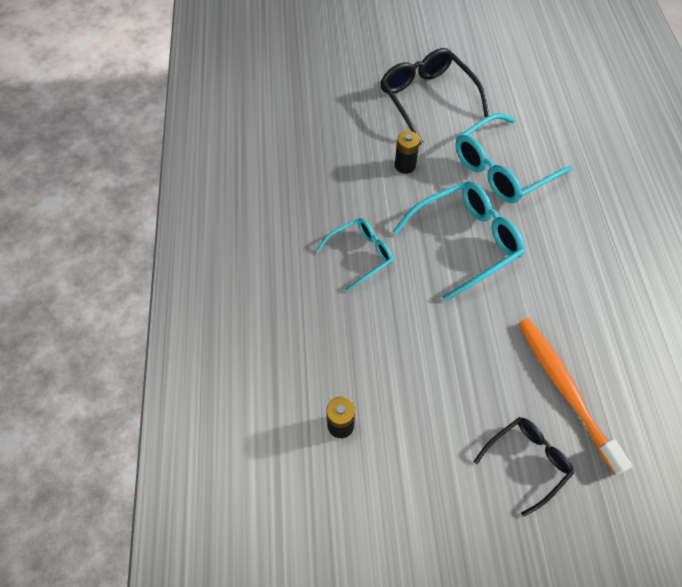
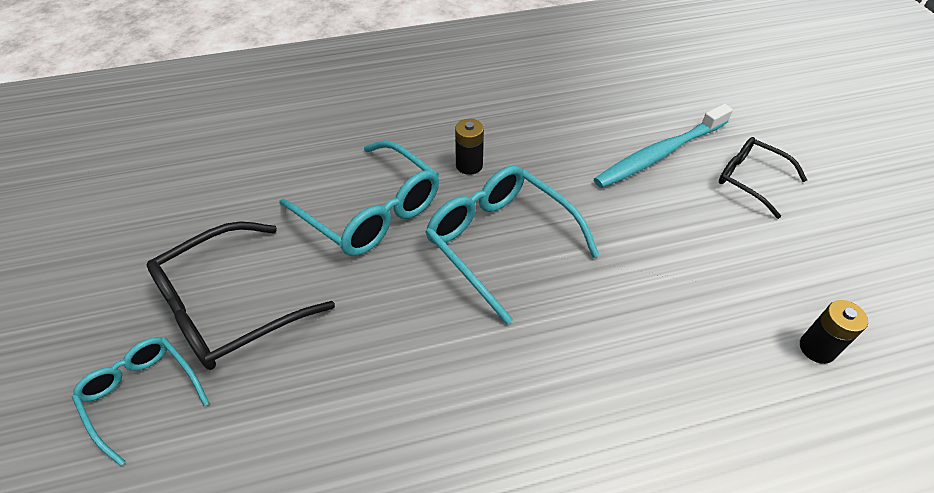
camera: 100 degrees left, 10 degrees down
turquoise glasses [316,218,393,292] -> turquoise glasses moved to [72,337,209,466]
black battery [395,131,420,174] -> black battery moved to [455,119,484,175]
orange toothbrush [518,318,632,475] -> turquoise toothbrush [594,104,733,188]

